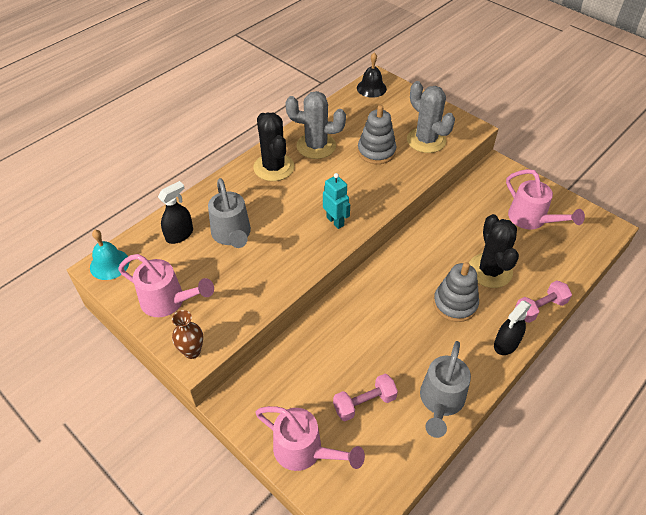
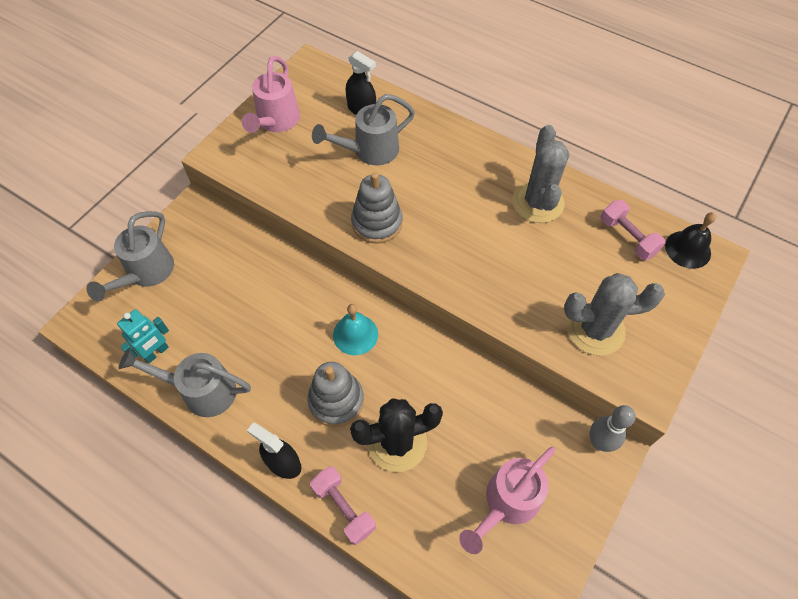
camera: 80 degrees right, 10 degrees up
turquoise bell [90,230,129,280] -> turquoise bell moved to [333,304,378,355]
brown vase [172,310,203,359] -> none
black cactus [253,113,294,181] -> none
pink watering can [255,406,365,471] -> grey watering can [86,211,174,302]
turquoise robot [323,173,350,229] -> turquoise robot moved to [117,309,169,363]
pink dumbbell [333,374,398,421] -> pink dumbbell moved to [601,200,666,260]
grey stacking toy [358,105,396,164] -> grey stacking toy moved to [351,172,403,244]
grey cactus [407,81,455,153] -> grey cactus turned 45 degrees clockwise [564,273,665,356]
none -> grey bowling pin [590,405,636,452]

